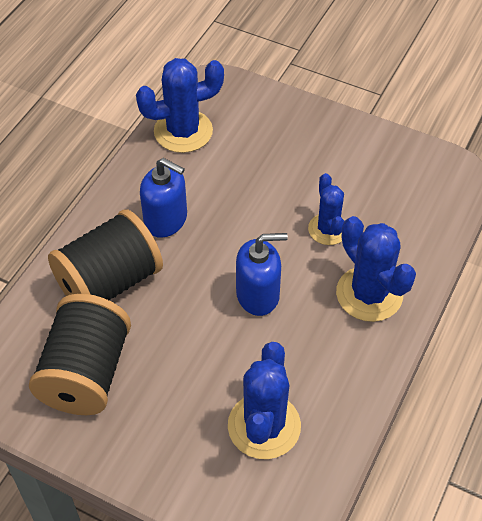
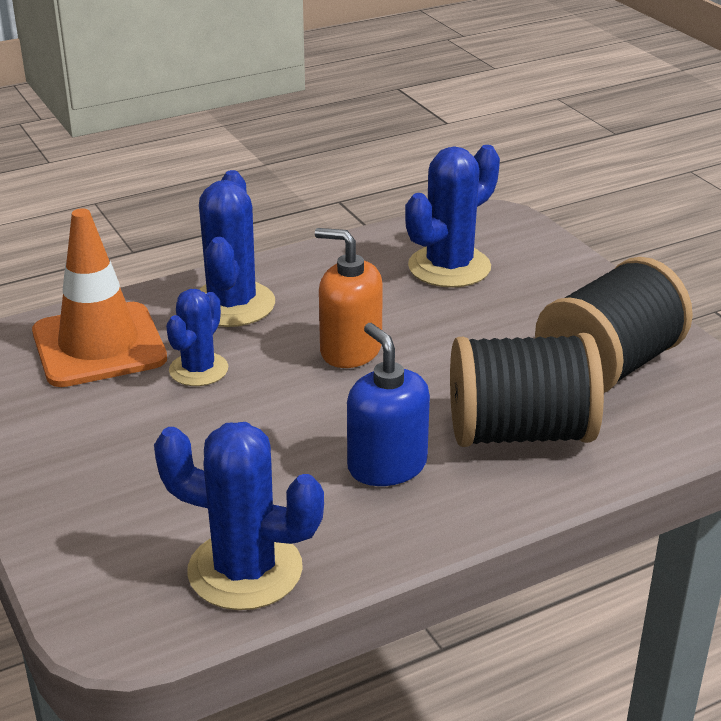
camera: 145 degrees left, 20 degrees down
blue soap dispenser [236,233,288,316] -> orange soap dispenser [315,228,383,368]
none -> orange traffic cone [32,208,167,387]

